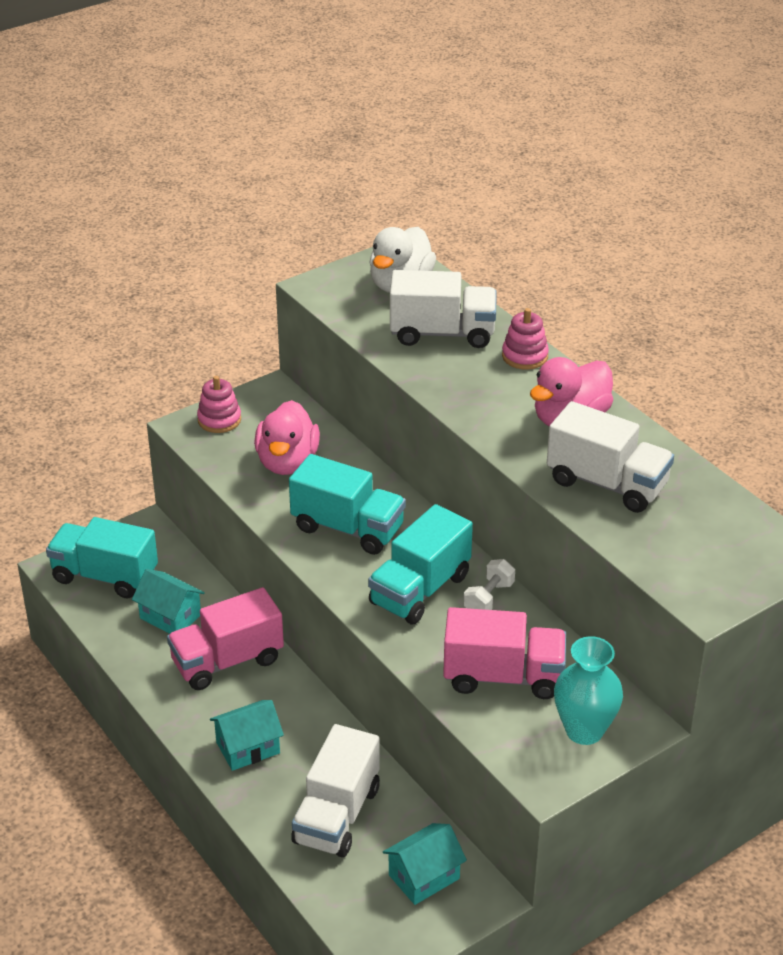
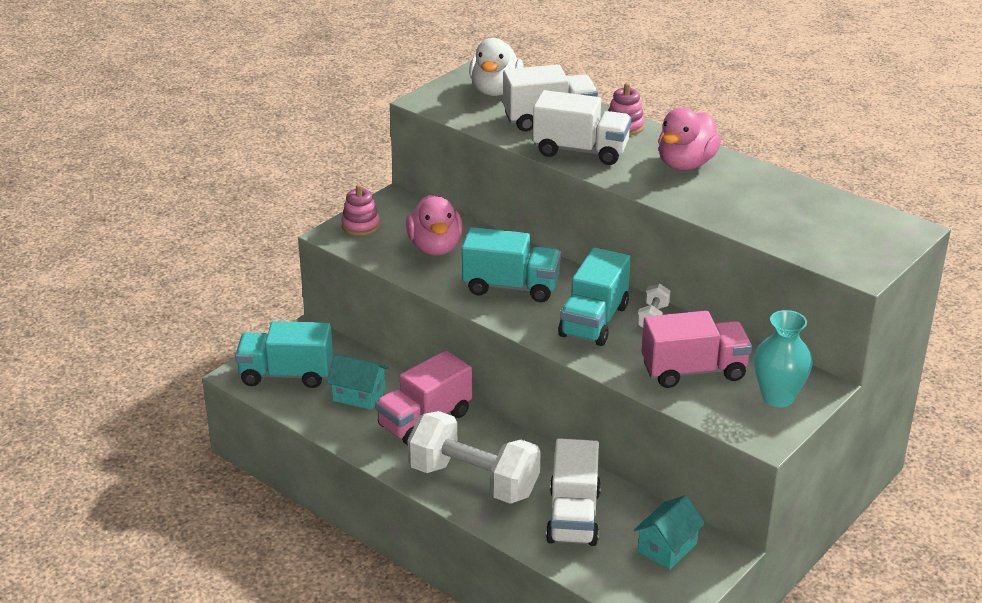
camera: 15 degrees left, 5 degrees down
turquoise house [210,700,284,771] -> white dumbbell [407,411,541,504]
white truck [547,401,674,513] -> white truck moved to [533,90,631,165]

